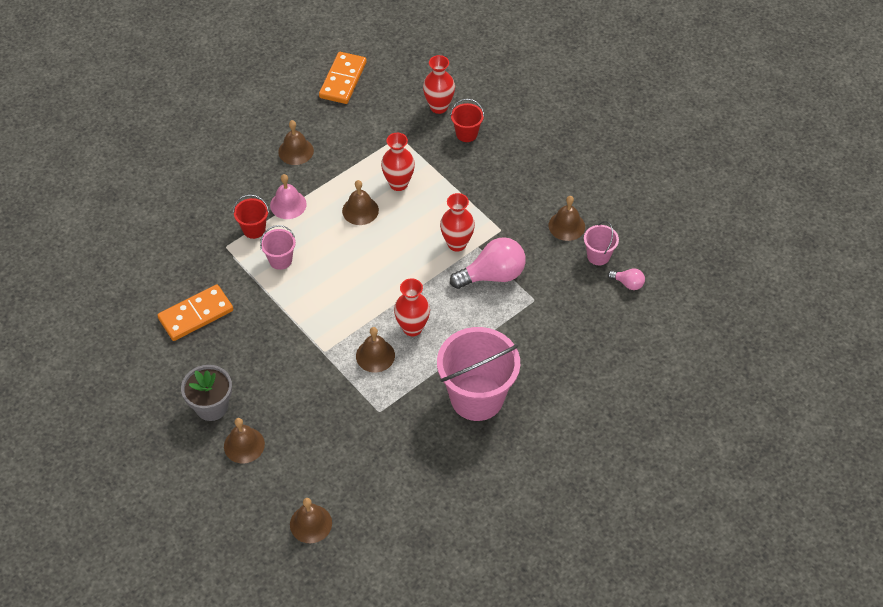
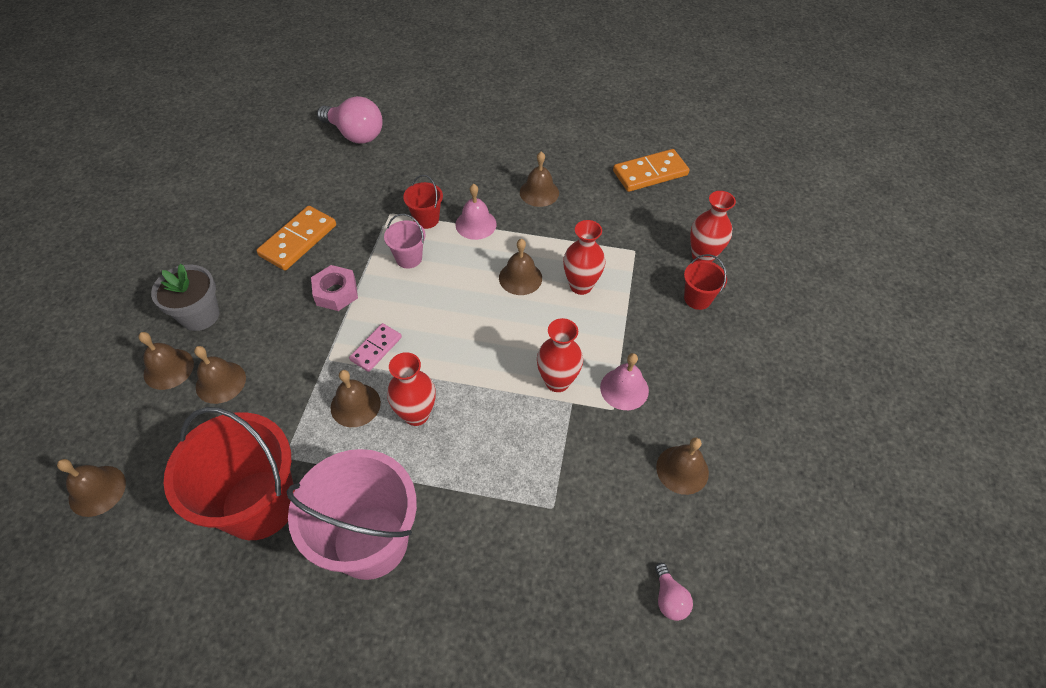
camera: 50 degrees right, 0 degrees up
orange domino [157,284,233,341] -> orange domino turned 75 degrees counterclockwise [256,206,336,271]
pink light bulb [450,237,526,289] -> pink light bulb moved to [317,96,383,144]
pink bucket [584,221,619,265] -> none
none -> red bucket [164,407,295,540]
none -> brown bell [194,346,246,404]
none -> pink nut [311,265,358,311]
none -> pink domino [349,323,402,372]
none -> pink bell [600,353,649,410]

